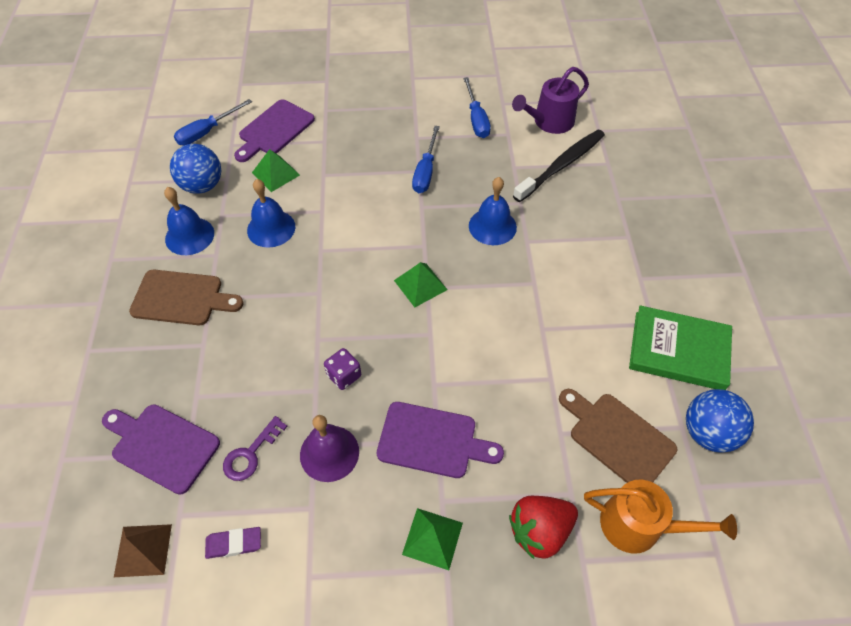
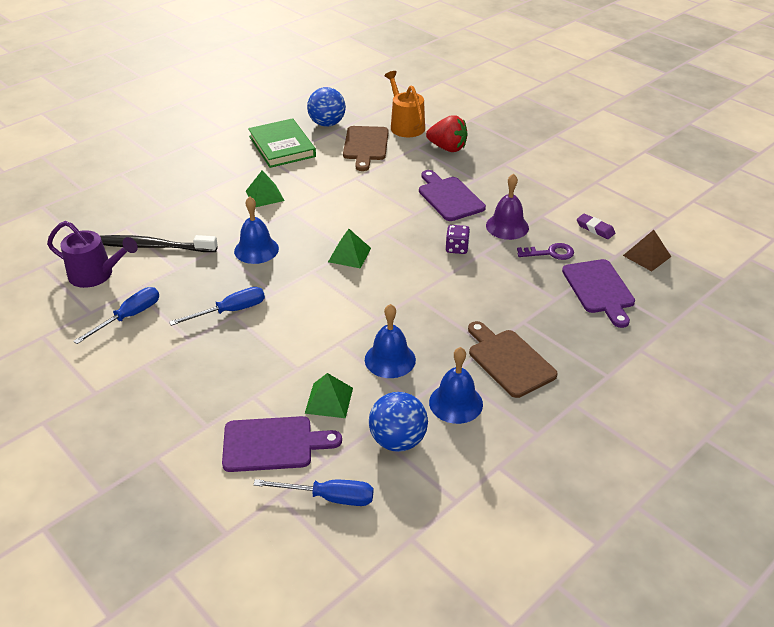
camera: 130 degrees left, 15 degrees down
green pyramid [402,508,463,570] -> green pyramid moved to [246,170,285,207]

